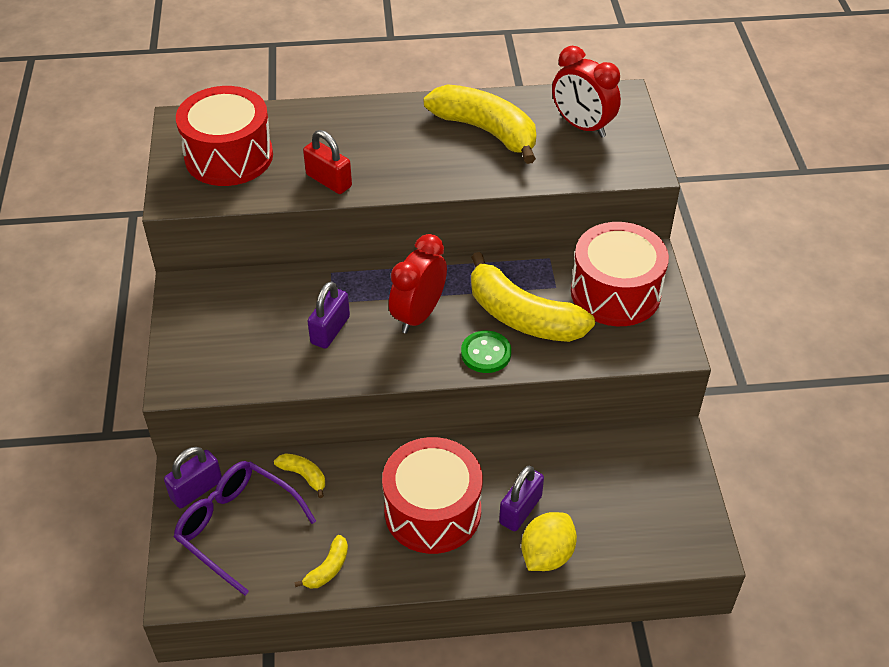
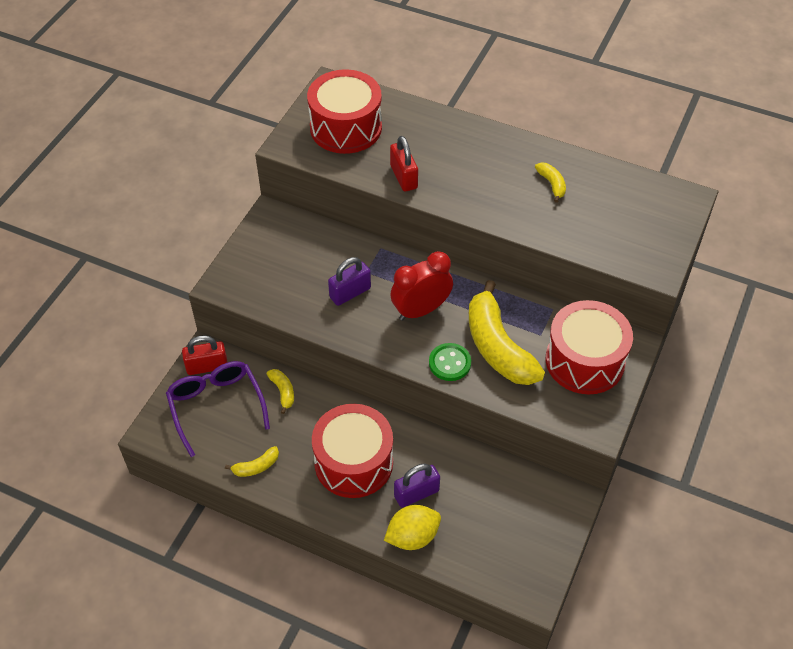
camera: 30 degrees right, 5 degrees up
purple padlock [164,447,222,509] -> red padlock [182,335,228,375]
yellow banana [423,84,536,164] -> yellow banana [535,162,566,203], size x0.43
red clock [552,46,621,138] -> none

